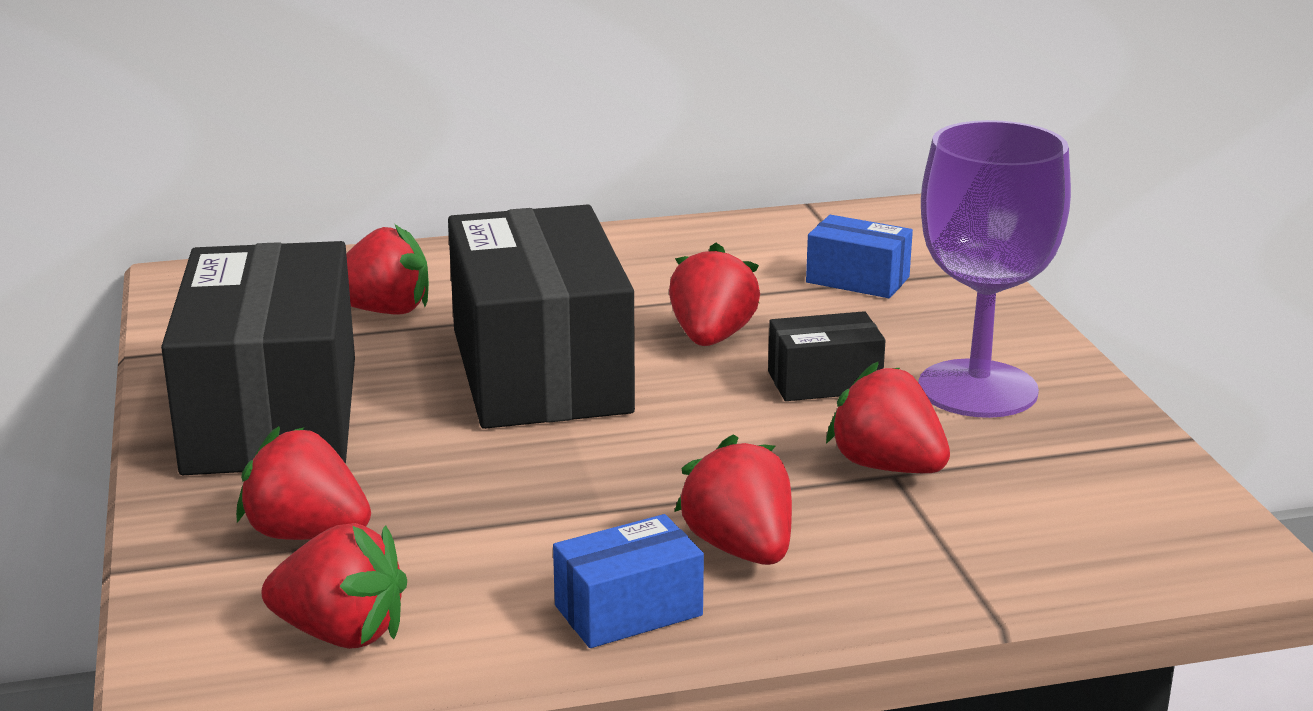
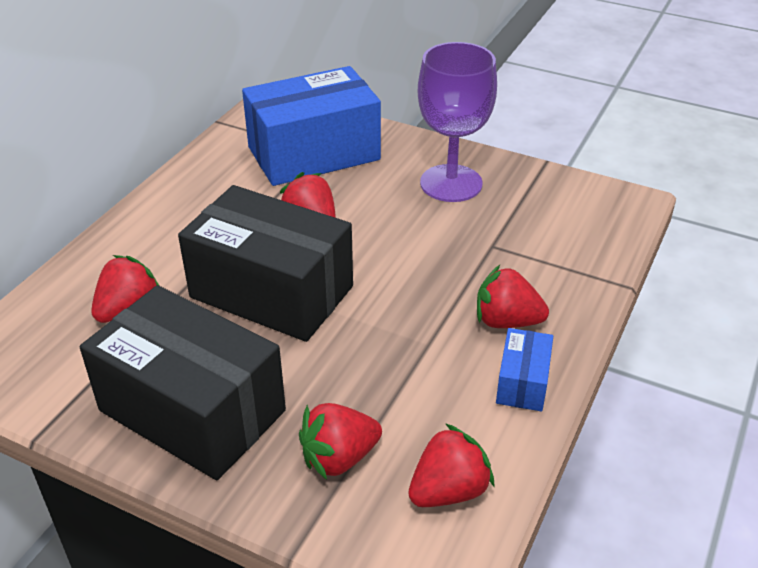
camera: 50 degrees left, 15 degrees up
black box [768,311,886,401] -> none
blue box [806,215,913,298] -> blue box [242,66,381,186], size x2.24
red strawberry [826,362,950,473] -> none

